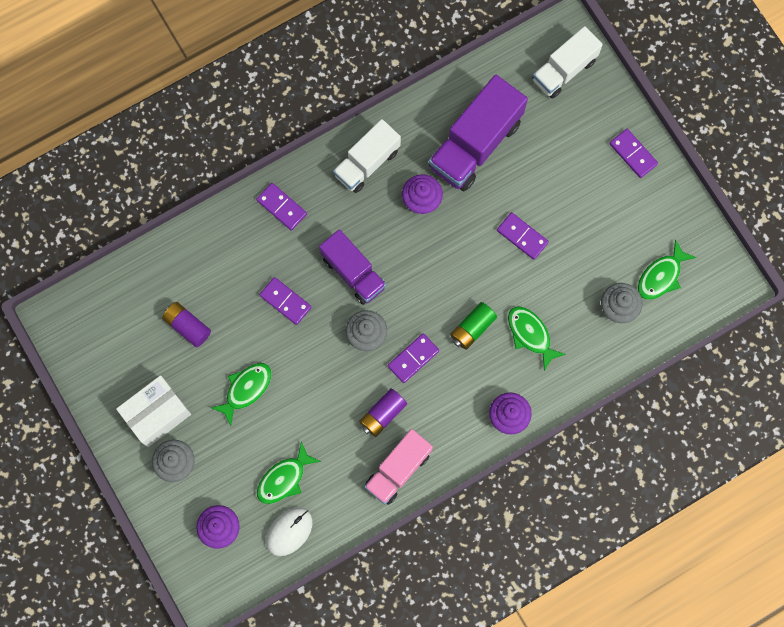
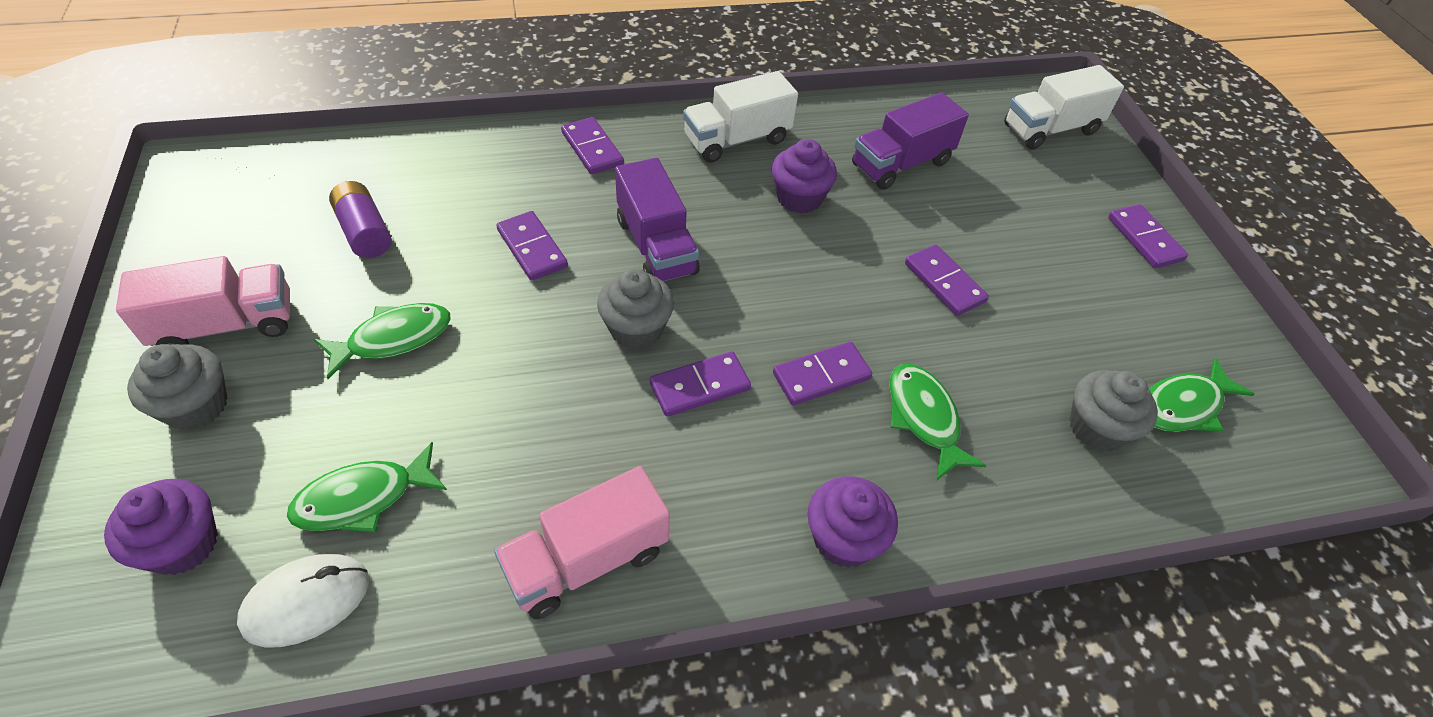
camera: 15 degrees right, 25 degrees down
white box [116,375,191,447] -> pink truck [116,256,290,346]
purple battery [359,388,407,437] -> none
purple truck [428,75,528,191] -> purple truck [852,93,969,190], size x0.66
green battery [450,302,497,350] -> purple domino [773,342,872,405]

